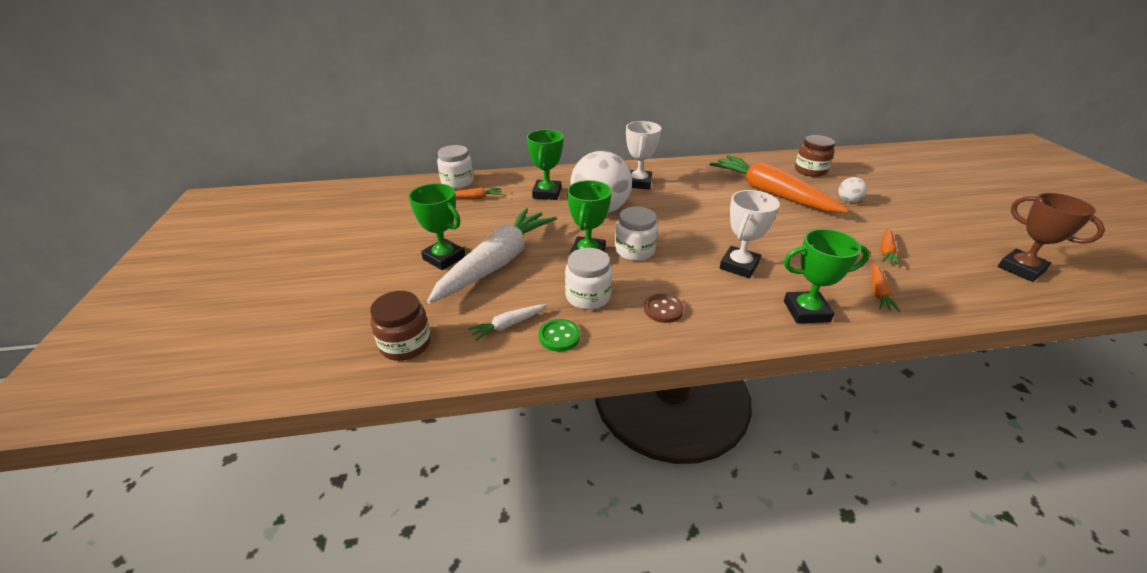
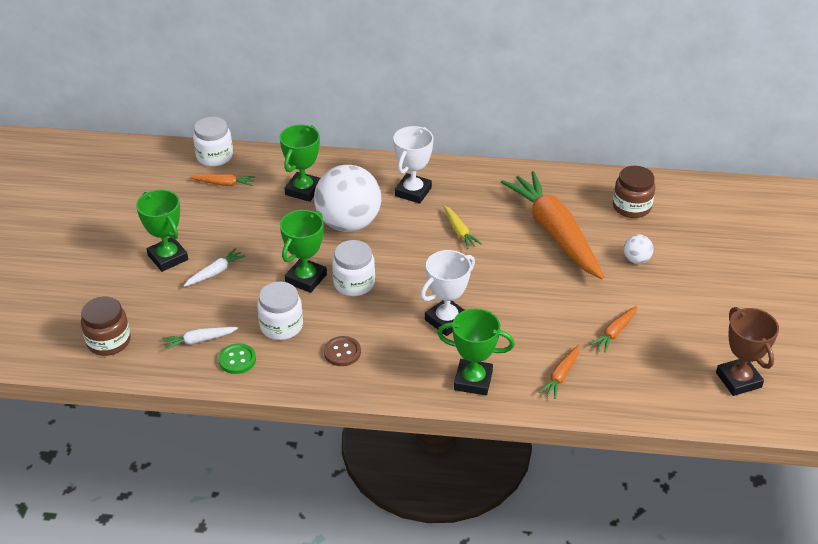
camera: 15 degrees right, 5 degrees up
white carrot [427,208,557,304] -> white carrot [184,248,246,287], size x0.40
none -> yellow carrot [444,205,482,249]

